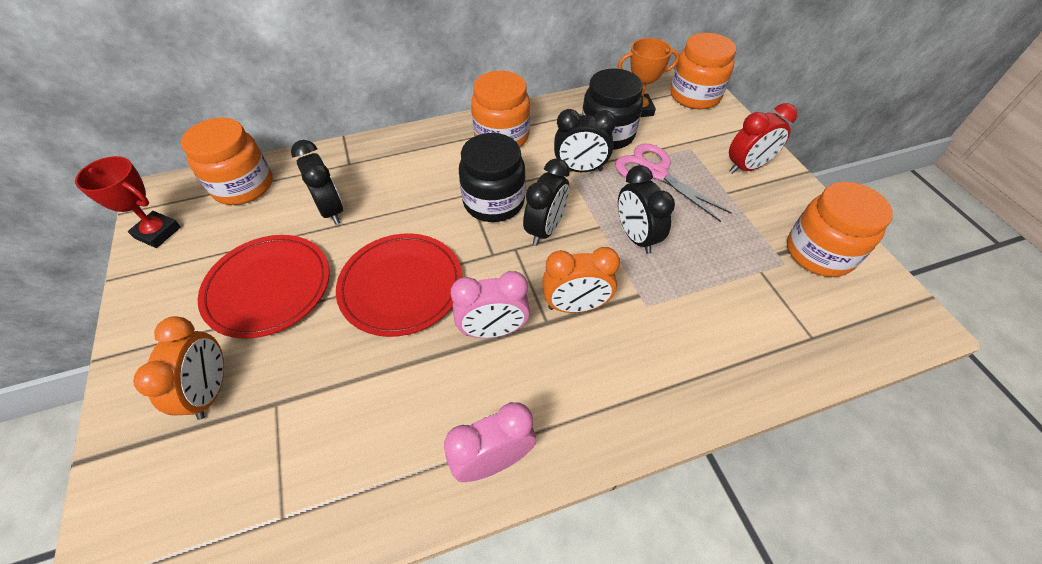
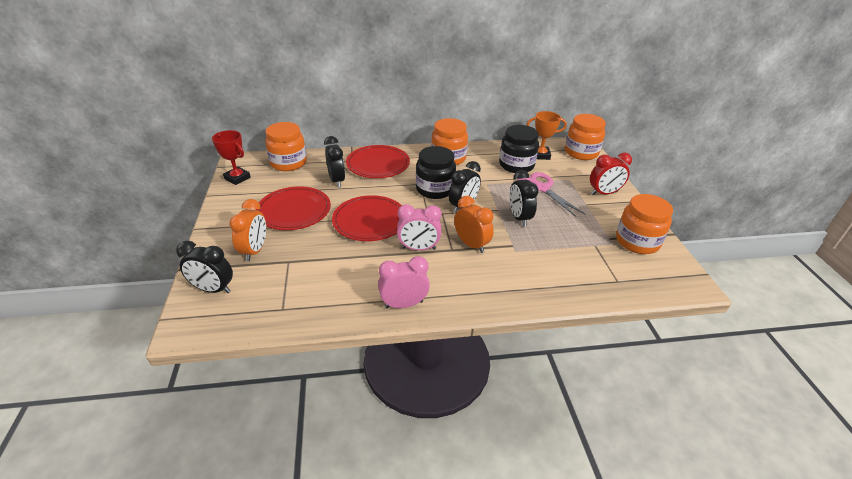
camera: 10 degrees right, 15 degrees down
orange clock [542,247,620,313] -> orange clock turned 135 degrees counterclockwise [454,196,494,253]
black clock [554,109,616,172] -> black clock moved to [176,241,233,293]
none -> red plate [346,145,410,178]

